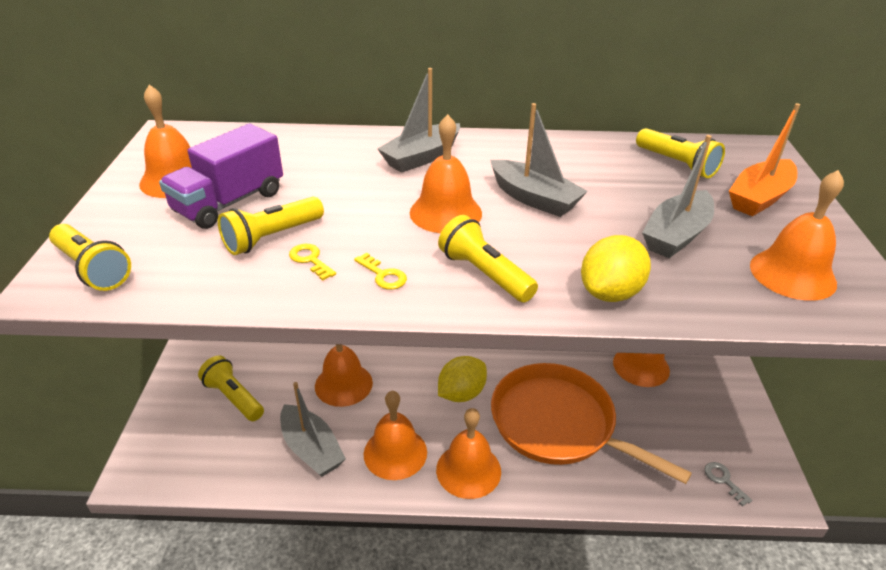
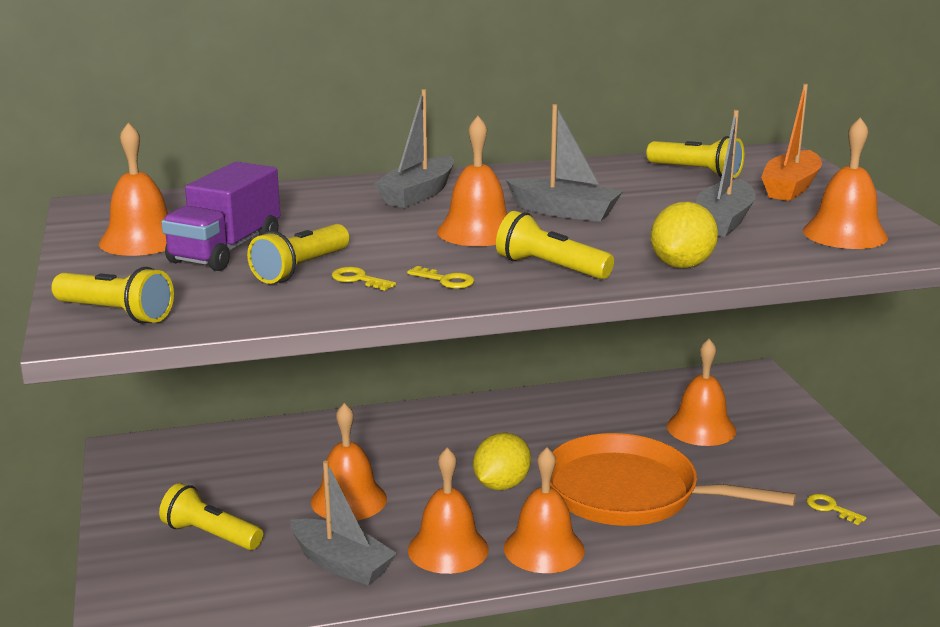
camera: 15 degrees left, 15 degrees down
grey key [704,462,752,507] -> yellow key [807,494,867,525]

